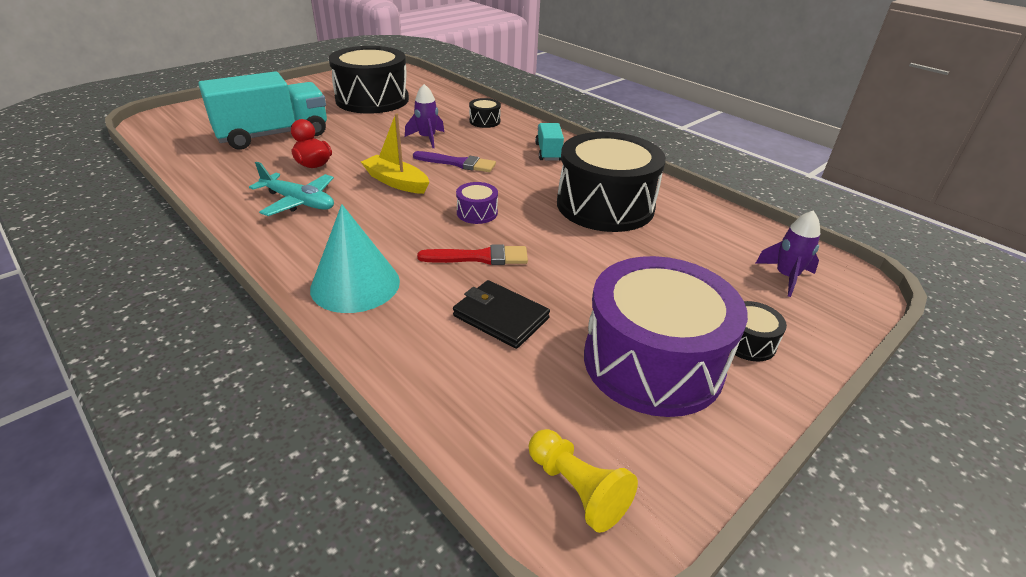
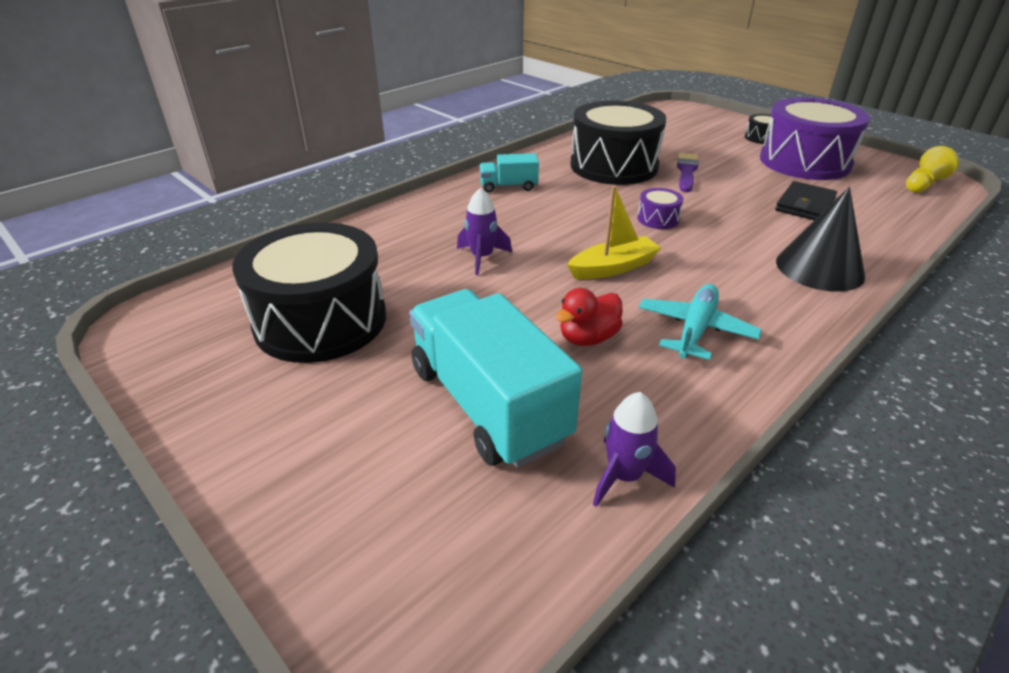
camera: 90 degrees left, 0 degrees up
turquoise cone [310,204,400,313] -> black cone [776,187,865,292]
yellow boat [361,113,429,194] -> yellow boat turned 150 degrees counterclockwise [567,186,661,279]
purple brush [413,151,496,172] -> purple brush moved to [677,153,699,192]
red brush [417,244,528,265] -> none
black drum [469,98,501,128] -> none
purple rocket [755,211,820,297] -> purple rocket moved to [593,392,676,507]

